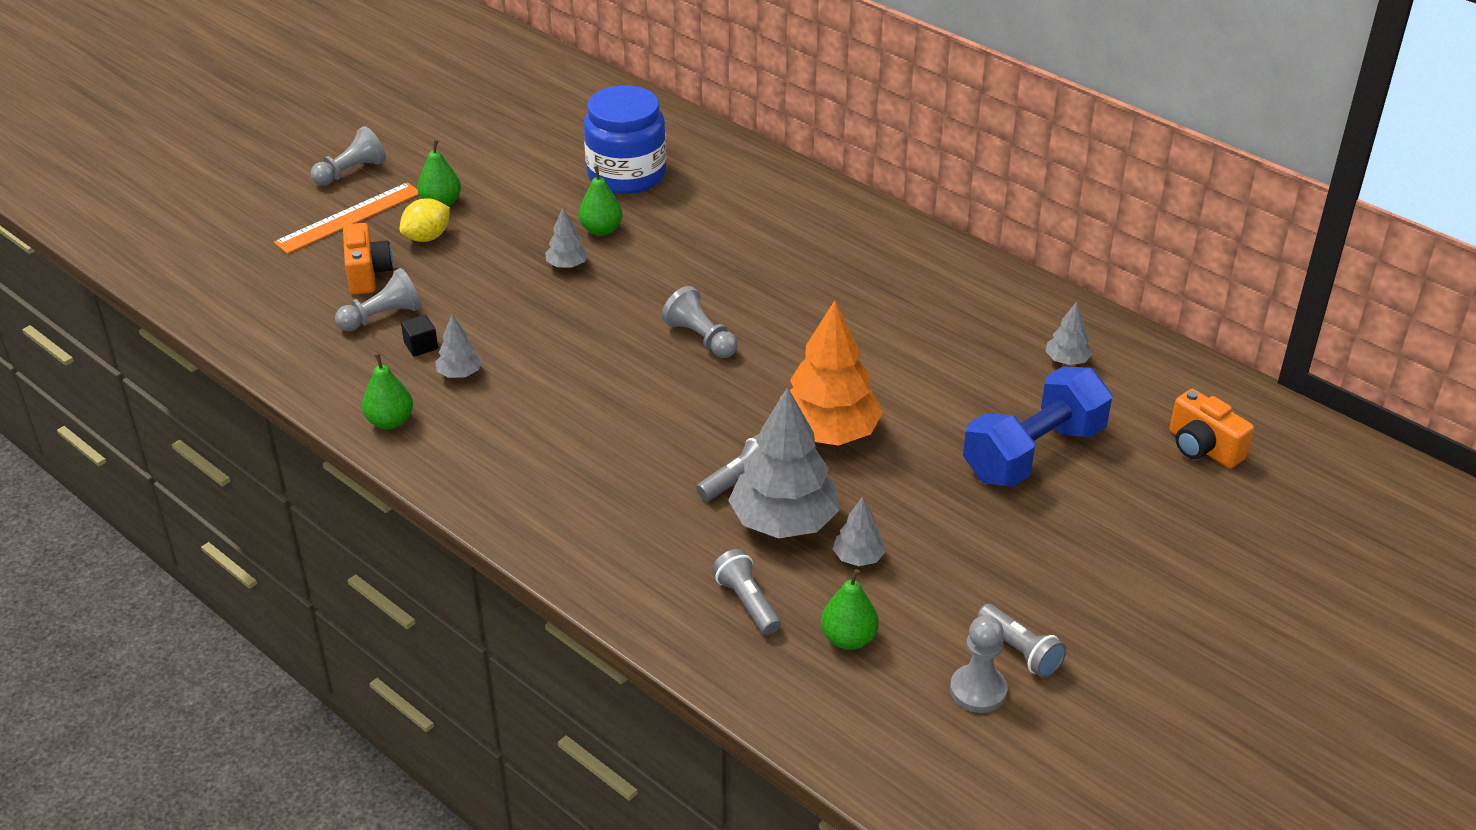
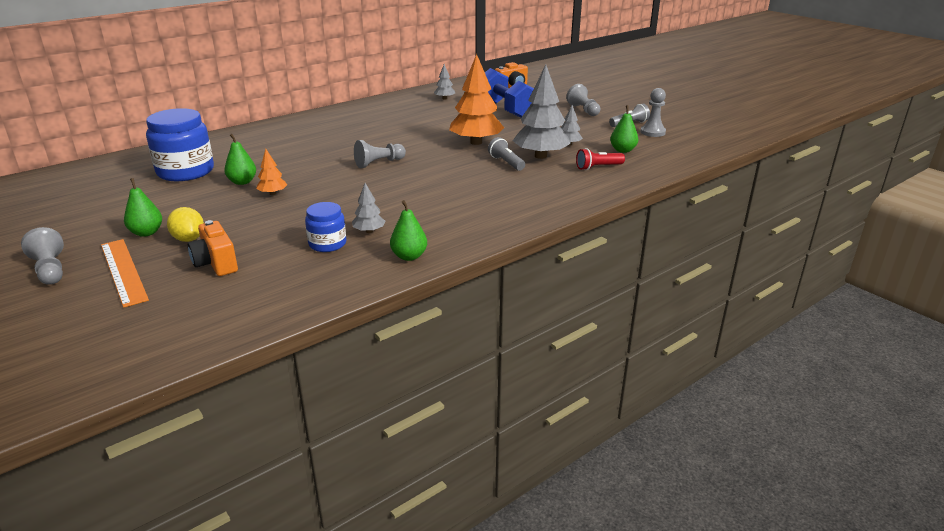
camera: 80 degrees left, 10 degrees down
grey pawn [335,268,421,331] -> grey pawn moved to [566,84,600,116]
orange camera [343,223,393,295] -> orange camera turned 120 degrees counterclockwise [188,220,238,276]
black cube [401,314,438,357] -> blue jar [305,202,346,252]
grey tree [545,208,589,268] -> orange tree [256,149,287,195]
grey flashlight [712,549,781,635] -> red flashlight [576,148,625,170]

